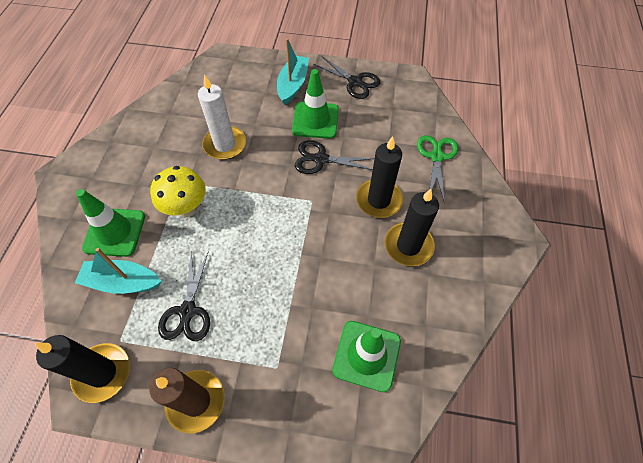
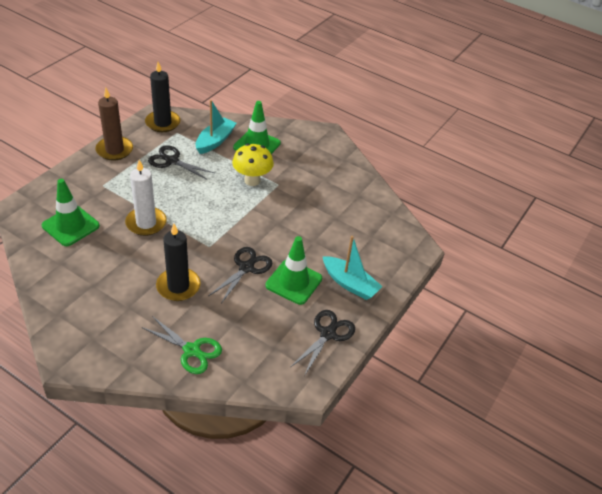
camera: 110 degrees right, 15 degrees down
white candle [198,75,246,160] -> white candle moved to [125,160,167,236]
black scissors [313,56,380,99] -> black scissors turned 150 degrees clockwise [291,310,355,376]
black candle [385,189,439,266] -> none

